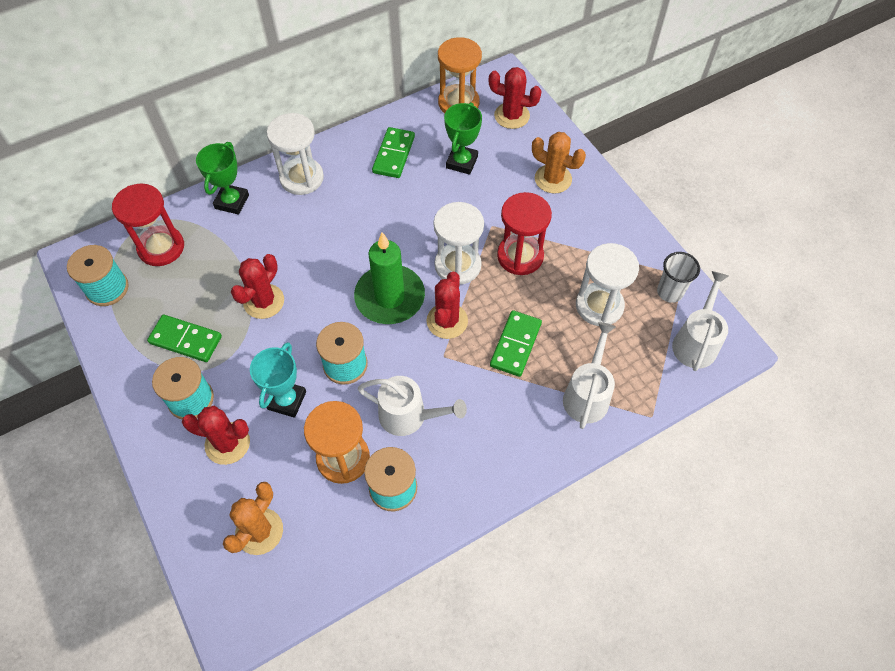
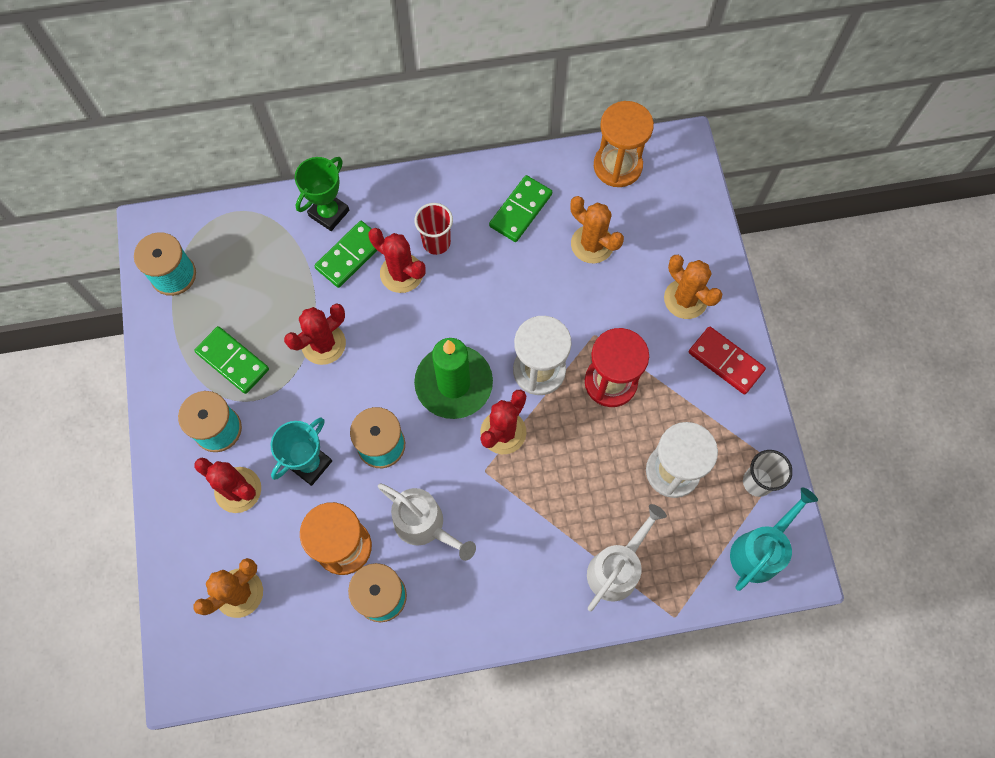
camera: 20 degrees right, 10 degrees up
red hourglass [112,184,184,266] -> none
white hourglass [267,113,324,195] -> none
green trophy [444,102,482,175] -> orange cactus [570,196,624,264]
red cactus [489,67,542,129] -> red cactus moved to [368,228,425,293]
green domino [490,310,542,377] -> green domino moved to [314,221,377,288]
white watering can [672,271,728,371] -> turquoise watering can [730,487,818,591]
none -> red cup [414,203,453,255]
none -> red domino [689,327,766,394]

